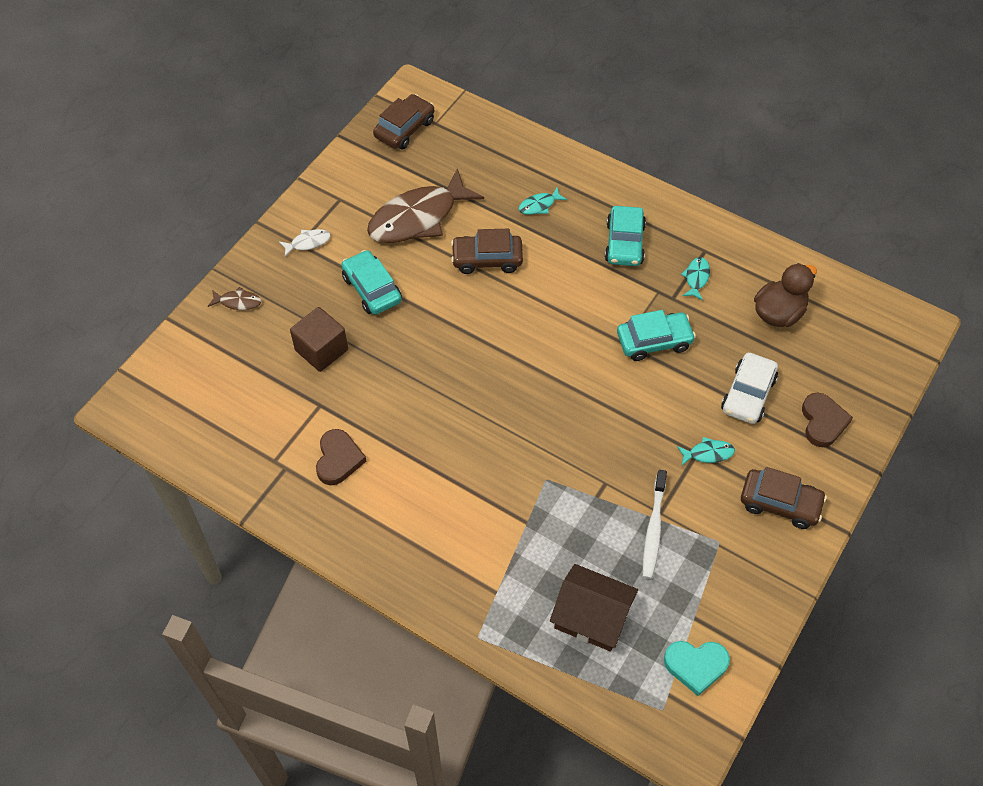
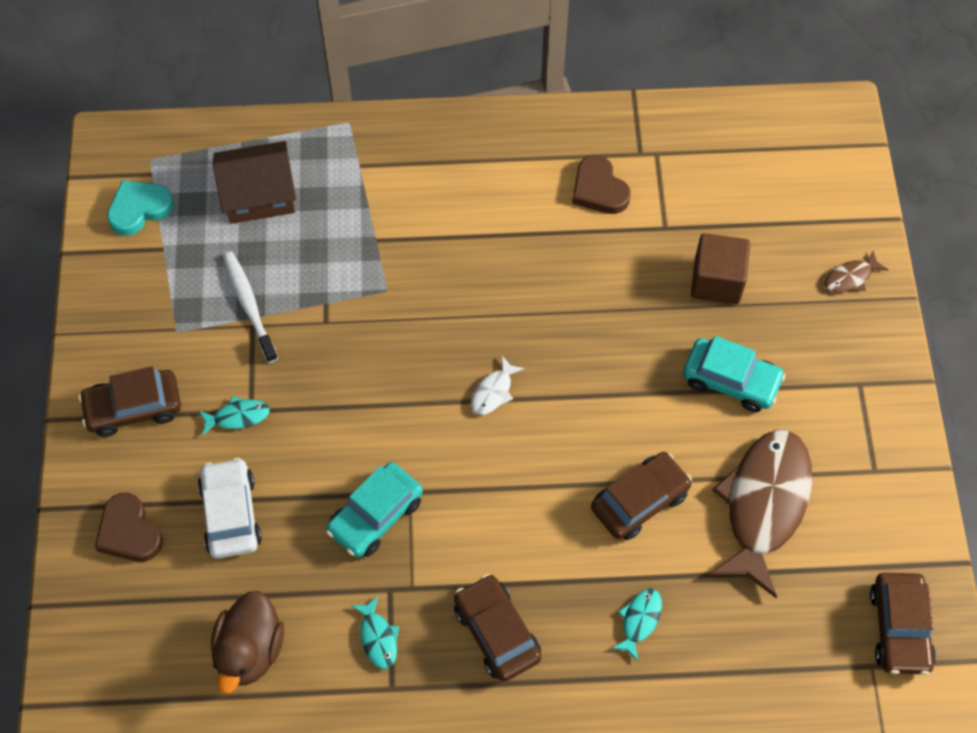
camera: 145 degrees right, 5 degrees up
white fish [279,229,330,257] -> white fish moved to [471,356,525,415]
turquoise car [605,206,646,266] -> brown car [454,574,542,682]
turquoise fish [677,437,735,465] -> turquoise fish turned 150 degrees counterclockwise [198,396,270,436]

